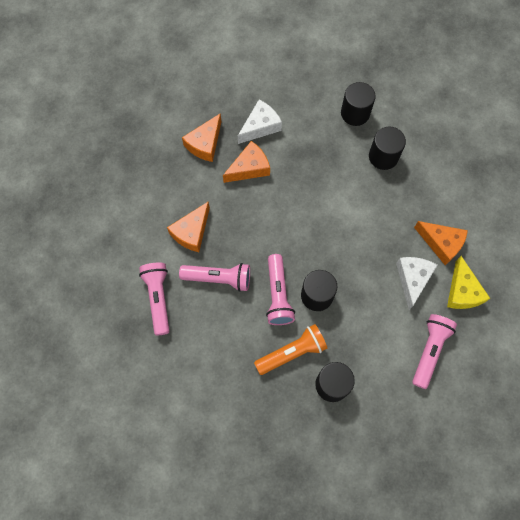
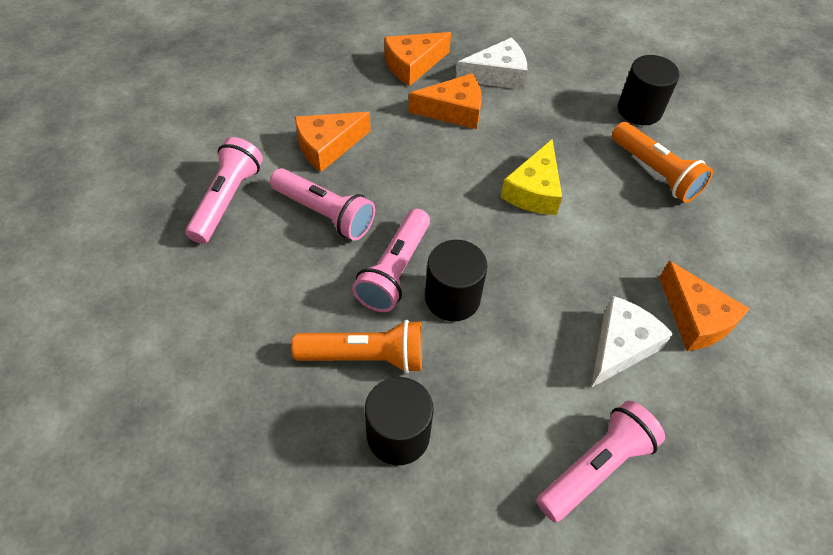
camera: 25 degrees right, 15 degrees down
black cylinder [369,127,406,170] -> orange flashlight [612,122,713,203]
yellow cheese [447,256,490,309] -> yellow cheese moved to [500,139,562,215]

